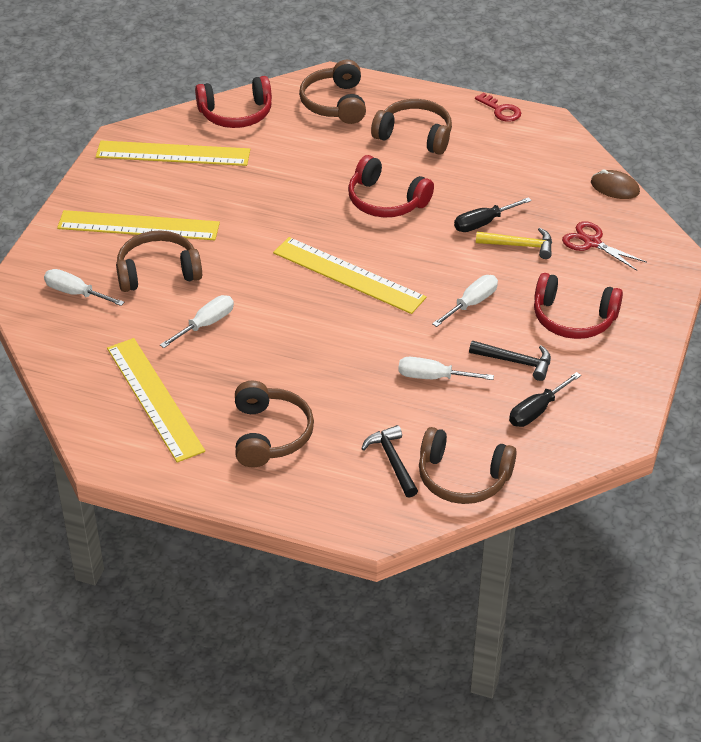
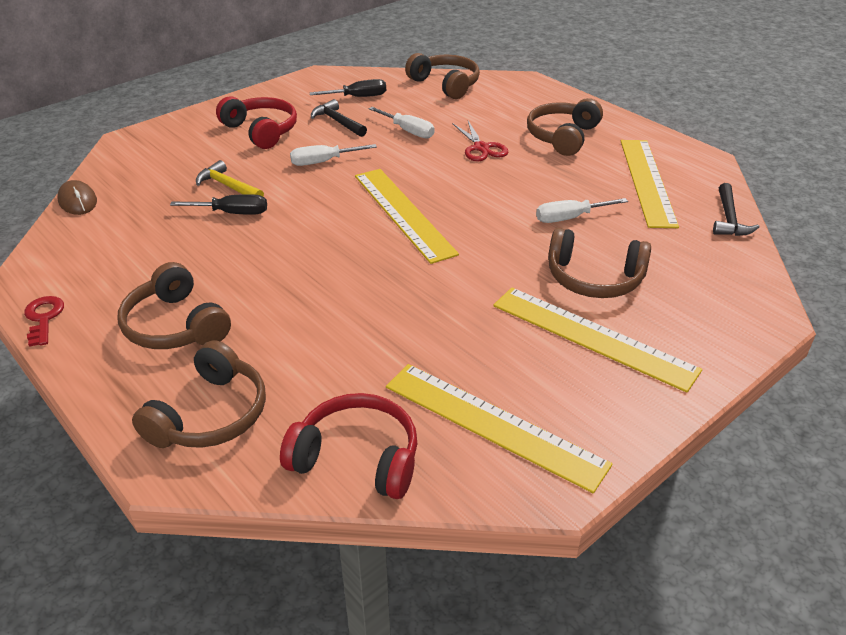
camera: 150 degrees left, 5 degrees down
white screwdriver [44,269,125,306] -> none
red headphones [348,155,434,218] -> none
black hammer [361,425,418,498] -> black hammer moved to [713,183,759,236]
red scissors [562,221,647,271] -> red scissors moved to [453,121,508,161]

